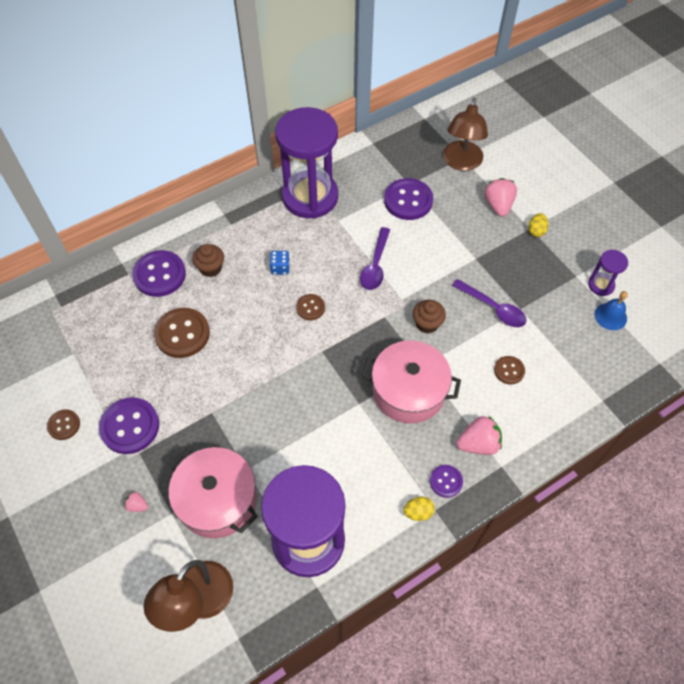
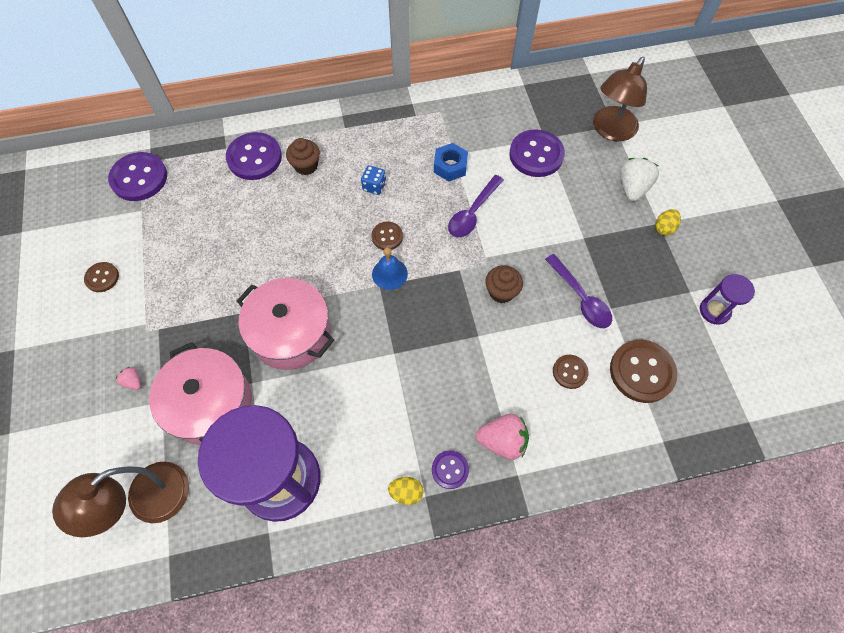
camera: 20 degrees right, 5 degrees up
purple button [99,397,159,454] -> purple button moved to [108,152,167,201]
brown button [154,308,210,358] -> brown button moved to [610,340,677,403]
purple hourglass [275,107,338,219] -> none
pink pot [362,340,461,423] -> pink pot moved to [237,278,334,370]
pink strawberry [484,178,517,216] -> white strawberry [620,158,659,201]
blue bell [595,291,628,330] -> blue bell moved to [372,247,408,290]
none -> blue nut [434,143,468,181]

